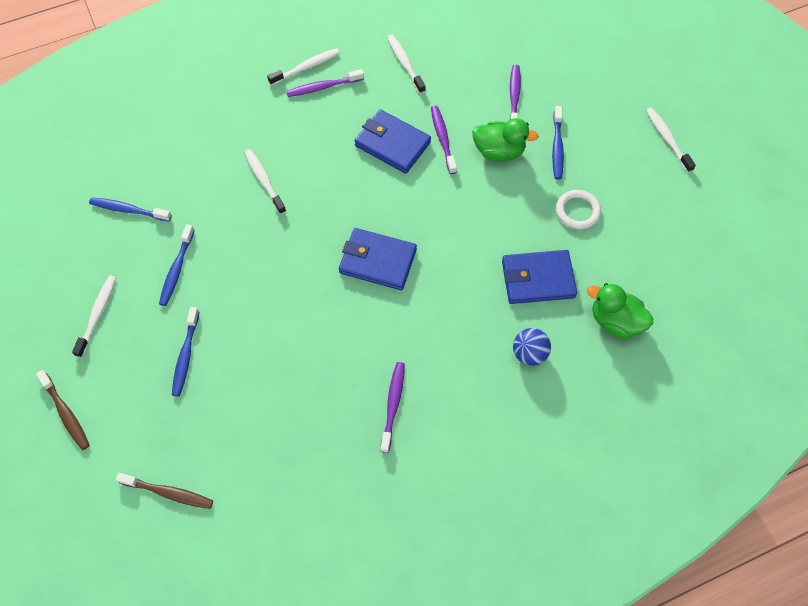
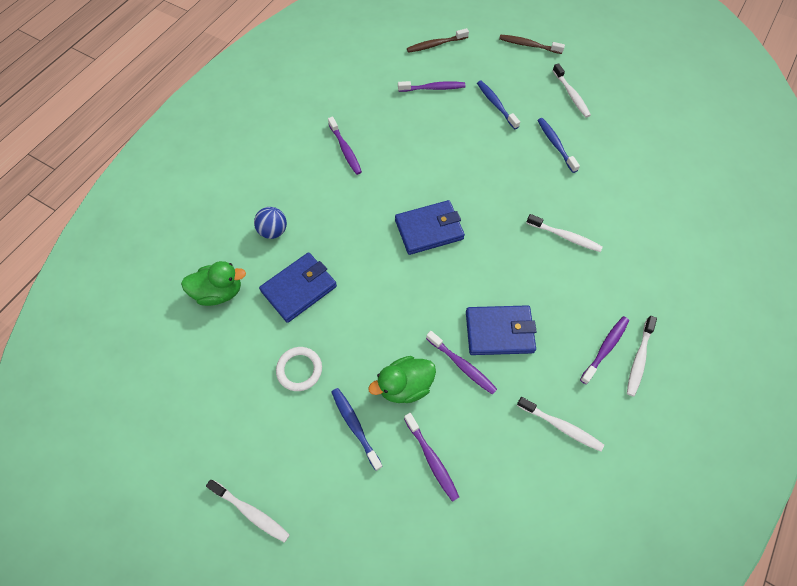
camera: 145 degrees right, 0 degrees up
blue toothbrush [89,197,172,222] -> none
none -> purple toothbrush [398,81,465,92]

